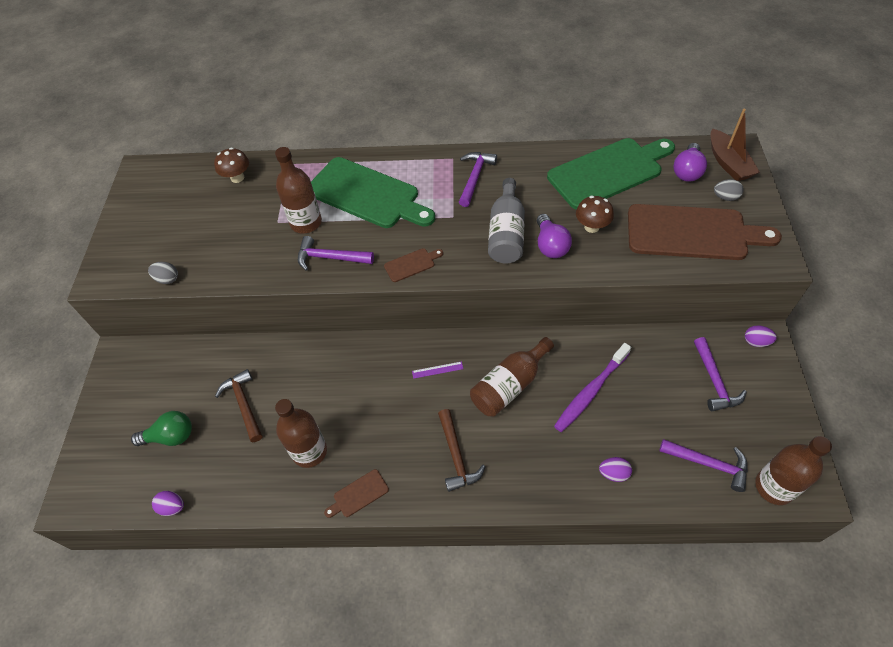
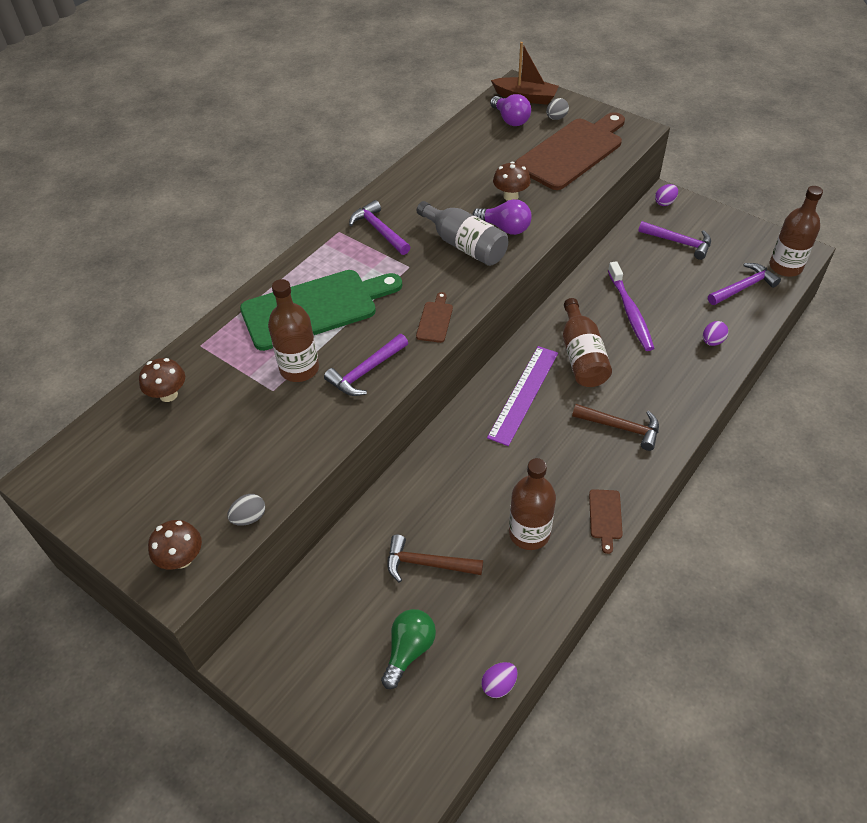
camera: 55 degrees left, 5 degrees down
purple ruler [412,361,463,379] -> purple ruler [487,346,558,446], size x2.36
green cutting board [547,138,675,210] -> none
none -> brown mushroom [148,520,202,570]

